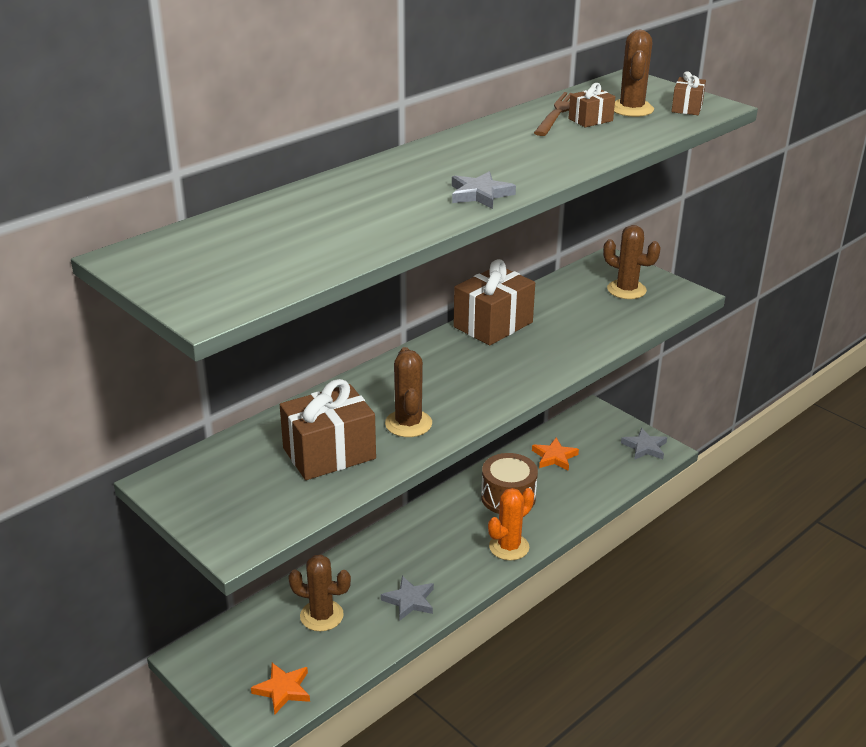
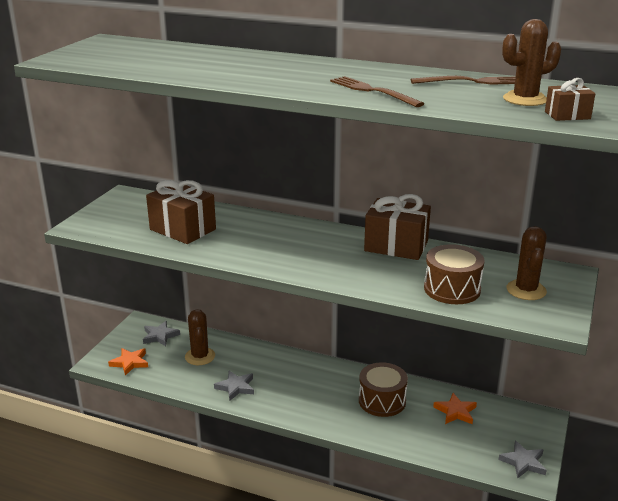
camera: 65 degrees right, 5 degrees down
brown cactus [385,347,432,437] -> none
grey star [452,171,516,209] -> grey star moved to [143,321,180,346]
orange cactus [488,488,534,561] -> none
brown gift [568,83,615,127] -> none
none -> brown fork [330,76,424,107]
none -> brown drum [424,244,485,304]

